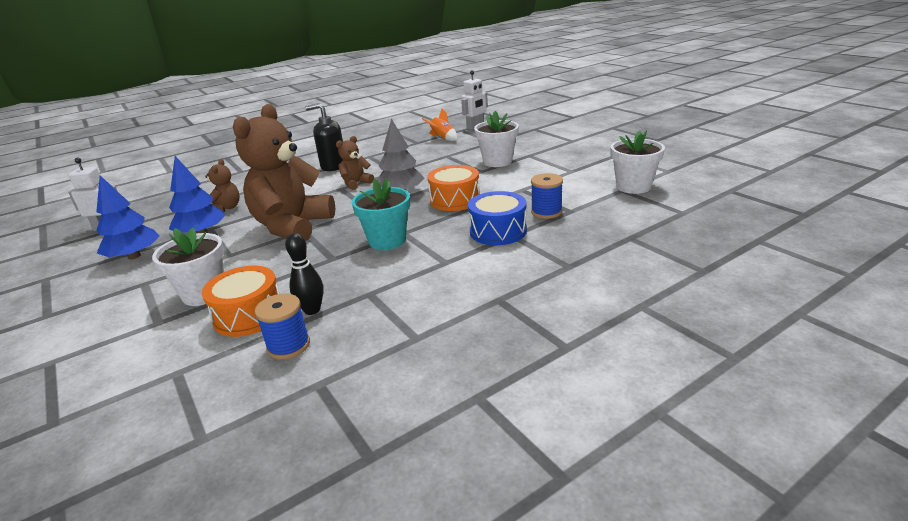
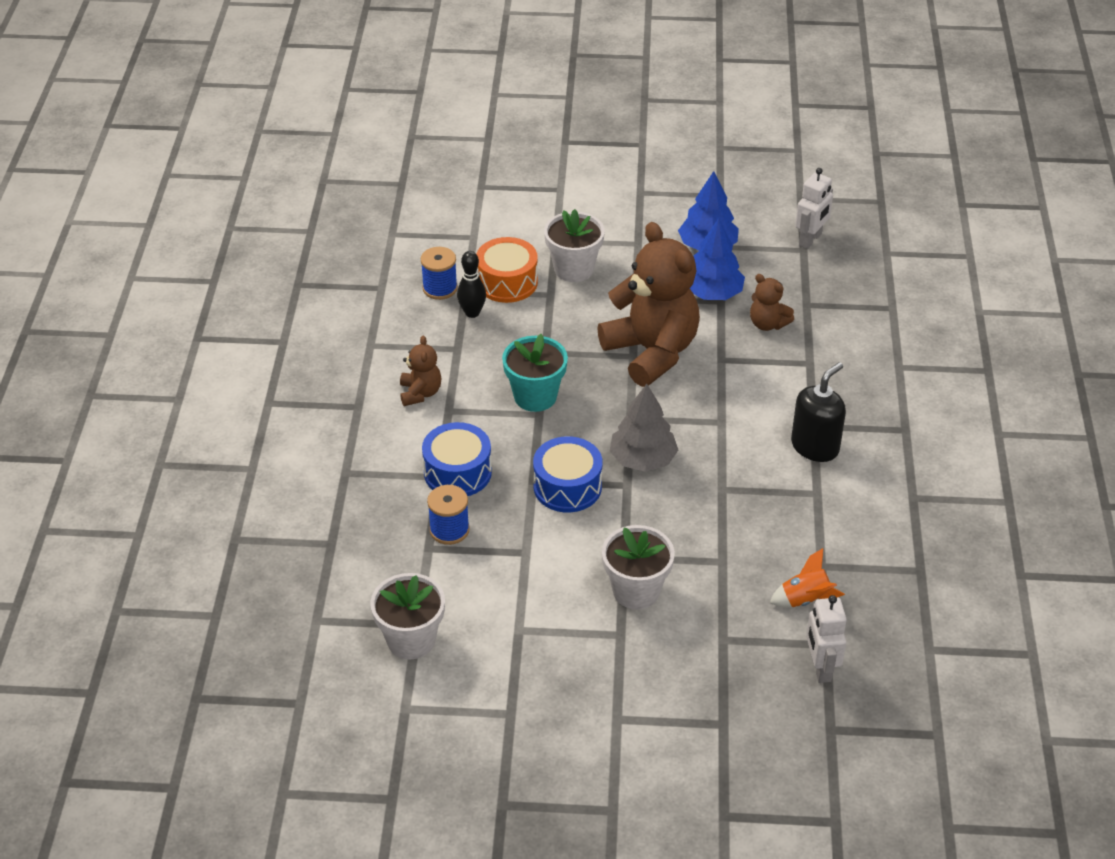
camera: 125 degrees right, 15 degrees up
brown teddy bear [336,136,374,190] -> brown teddy bear moved to [400,335,441,406]
orange drum [428,165,480,211] -> blue drum [533,436,602,512]

